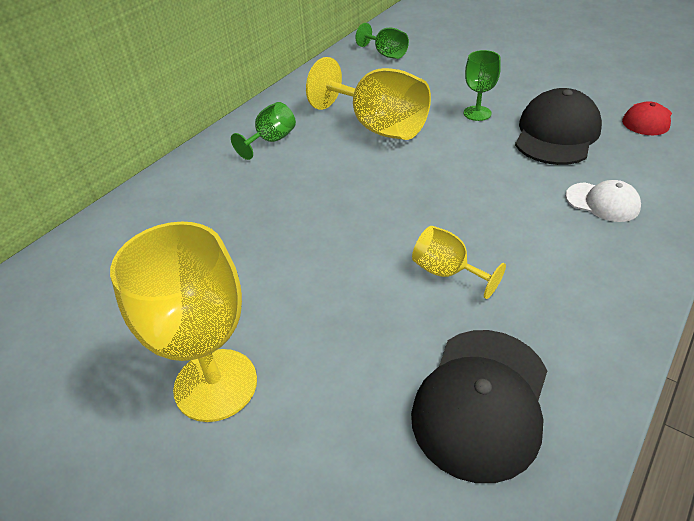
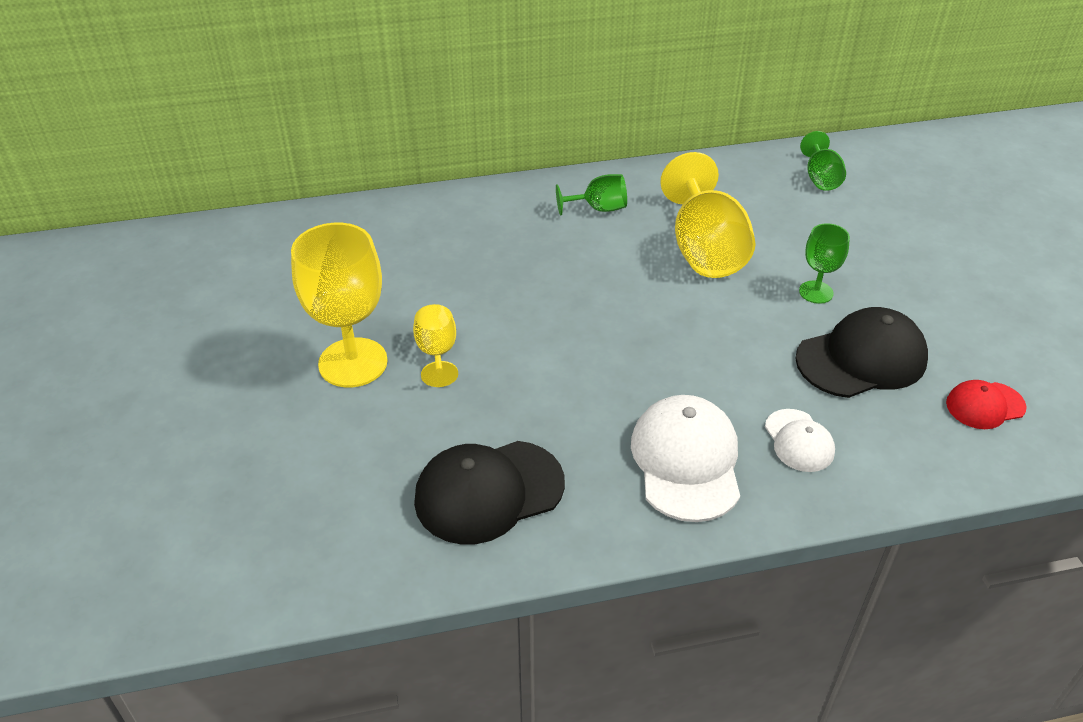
camera: 40 degrees right, 0 degrees up
yellow goblet [412,226,506,299] -> yellow goblet moved to [413,304,458,387]
none -> white cap [631,395,740,522]

